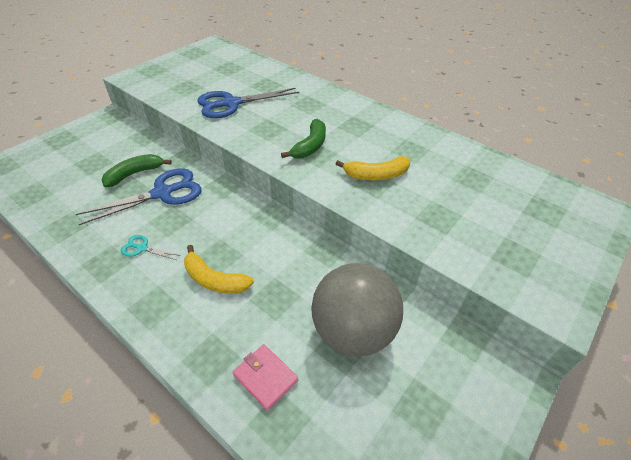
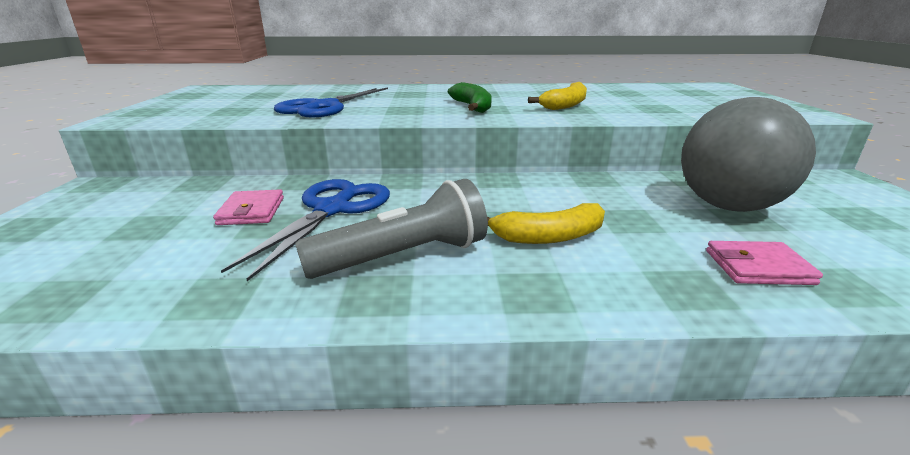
camera: 40 degrees left, 20 degrees down
green banana [101,154,172,188] -> pink wallet [213,189,284,225]
turquoise scissors [121,235,181,260] -> grey flashlight [295,179,488,279]

